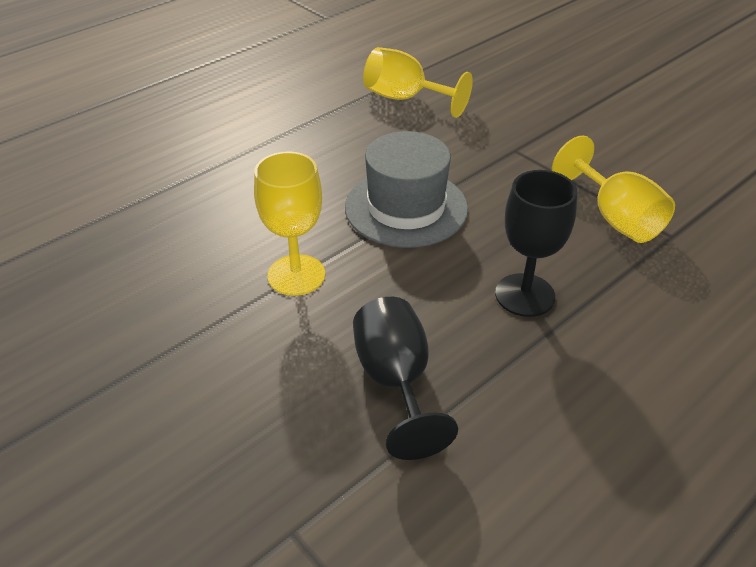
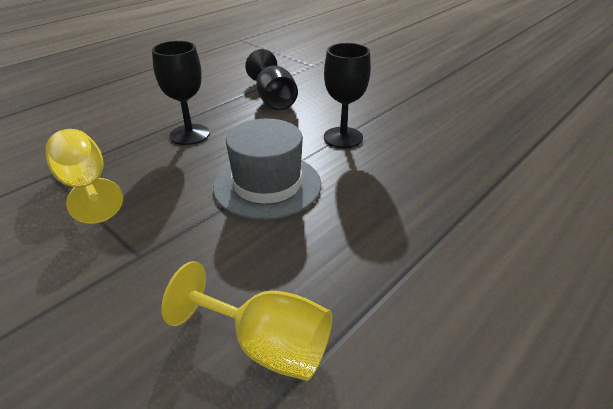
camera: 175 degrees right, 5 degrees down
yellow goblet [254,151,325,296] -> black goblet [324,43,371,148]

